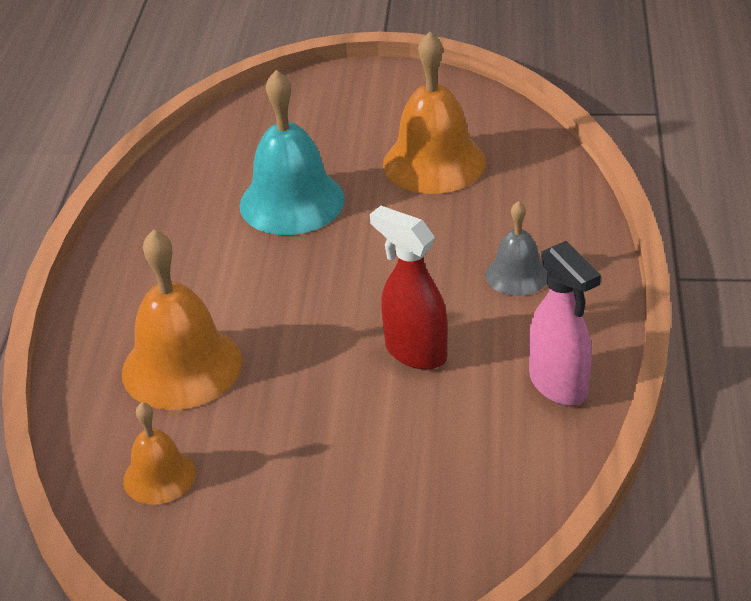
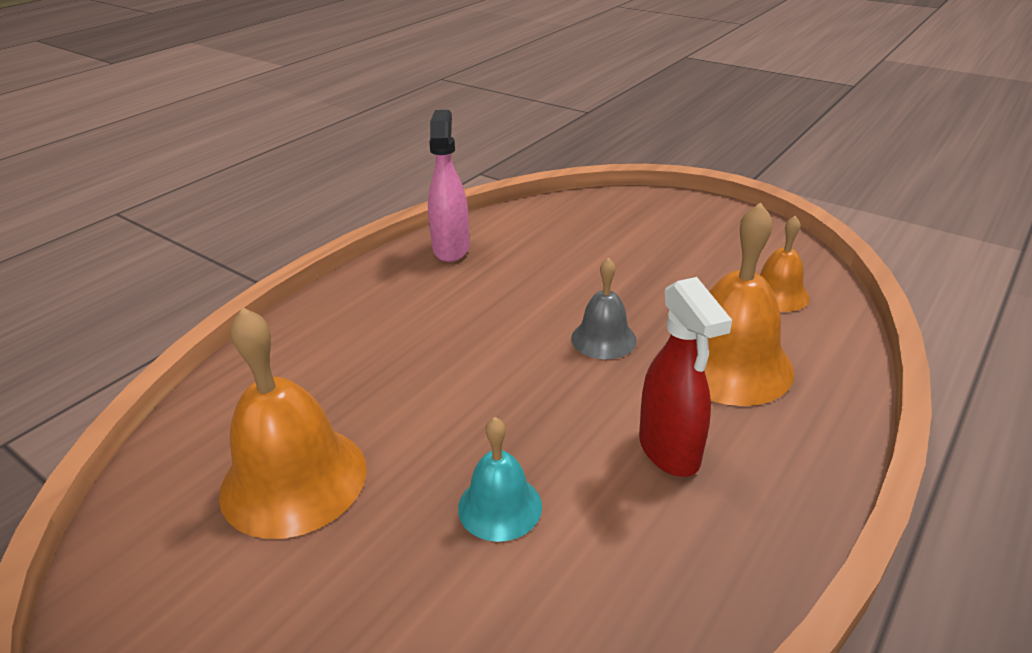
camera: 150 degrees left, 5 degrees down
turquoise bell [239,70,345,235] -> turquoise bell [458,417,542,542], size x0.56
red spray bottle [370,206,448,370] -> red spray bottle moved to [639,277,732,477]
grey bell [486,201,548,296] -> grey bell moved to [571,257,637,359]

